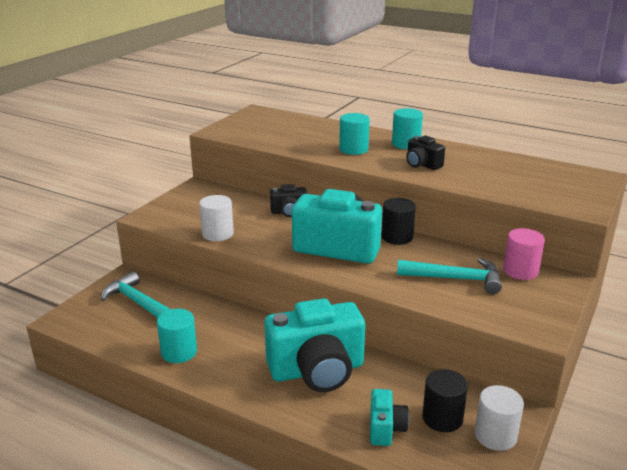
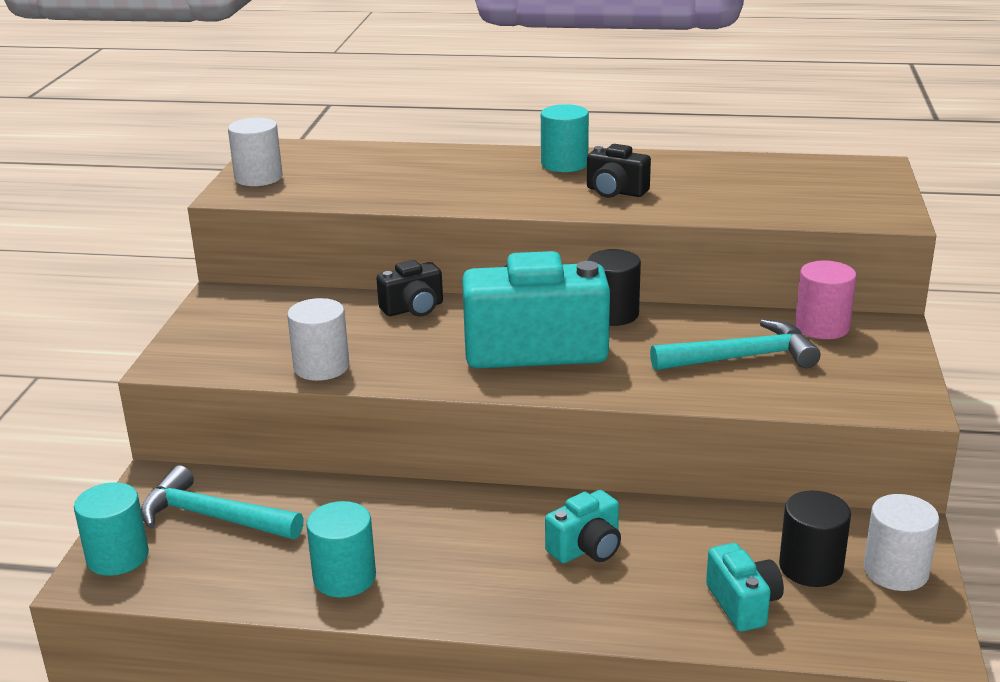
camera: 20 degrees left, 0 degrees up
turquoise camera [264,298,365,392] -> turquoise camera [545,490,621,563], size x0.48
turquoise cylinder [339,113,370,155] -> turquoise cylinder moved to [74,482,149,576]
none -> white cylinder [228,118,283,186]

